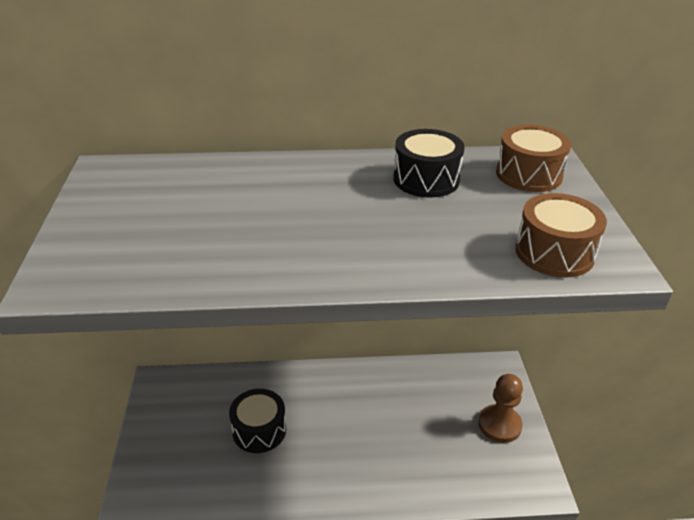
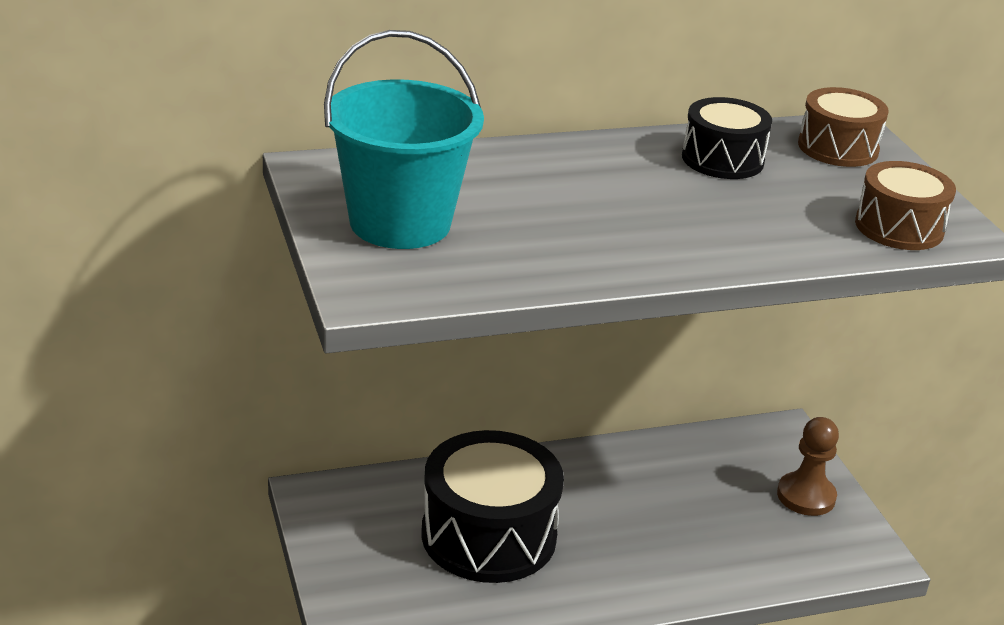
camera: 15 degrees left, 5 degrees down
black drum [229,389,286,453] -> black drum [421,430,564,583], size x1.76
none -> turquoise bucket [324,30,484,249]

